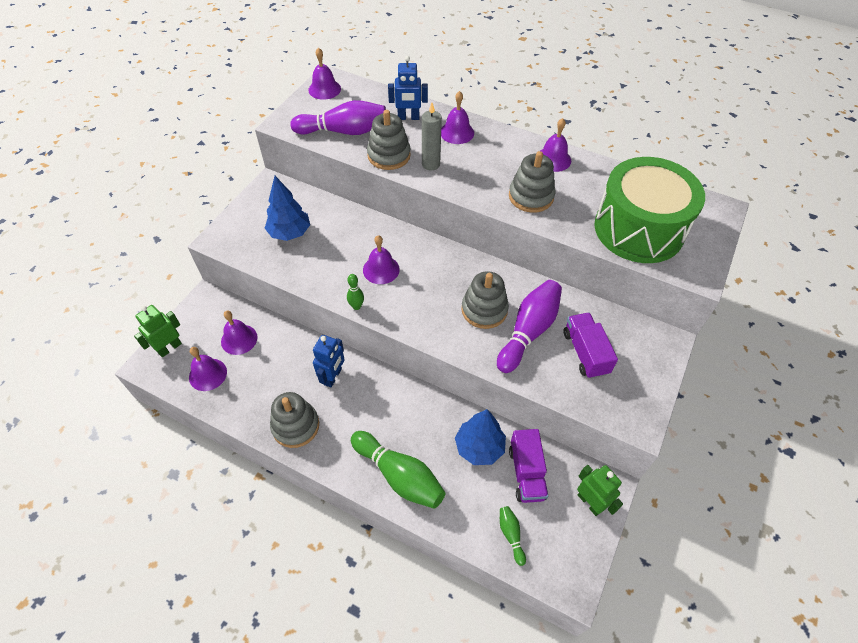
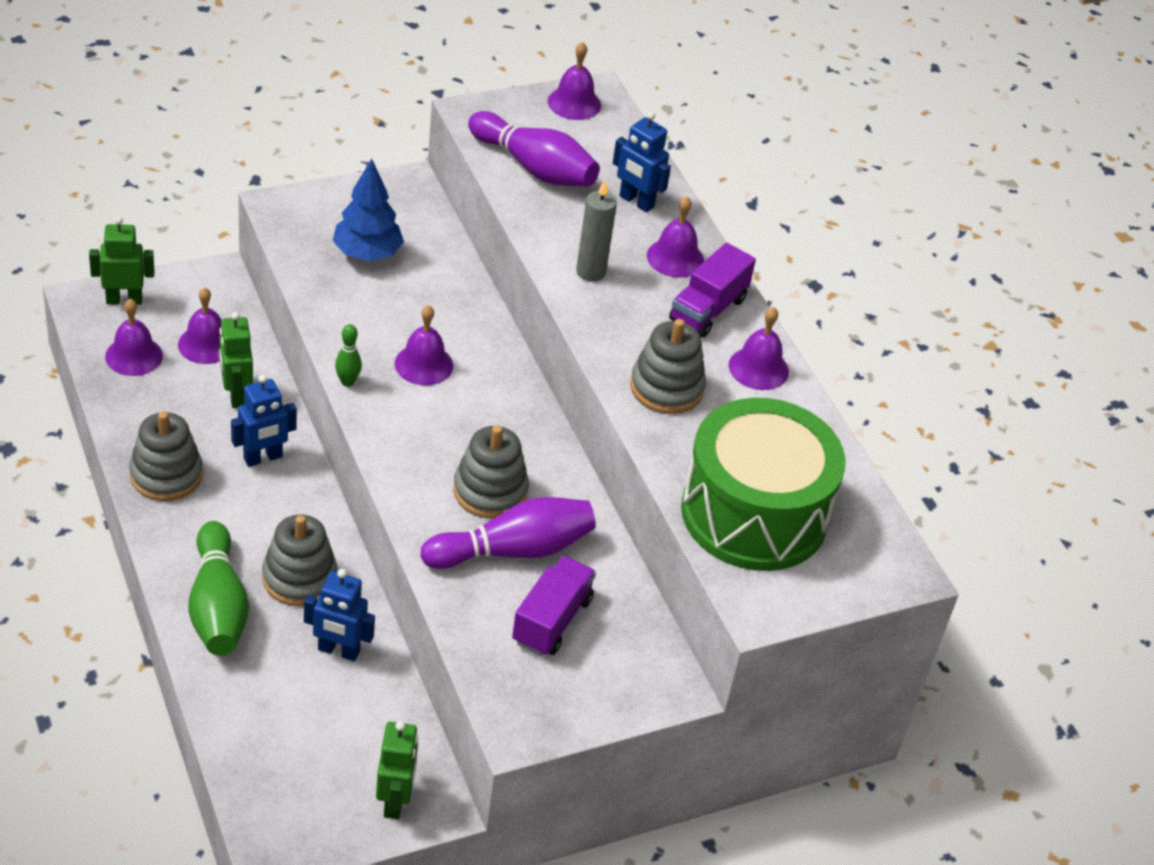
camera: 35 degrees right, 10 degrees down
grey stacking toy [367,110,411,170] -> grey stacking toy moved to [262,515,337,606]
blue tree [455,409,506,465] -> blue robot [304,569,375,661]
green bowling pin [500,506,526,566] -> none
purple truck [509,429,548,503] -> purple truck moved to [669,243,756,337]
none -> green robot [219,312,253,408]

